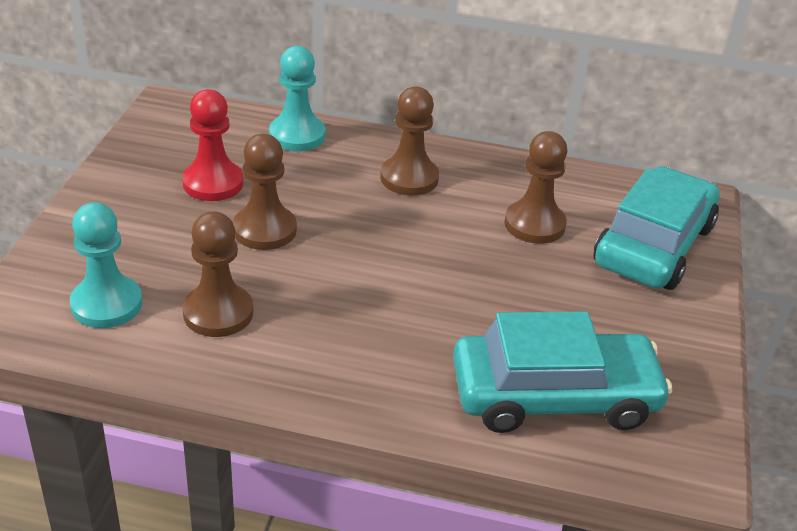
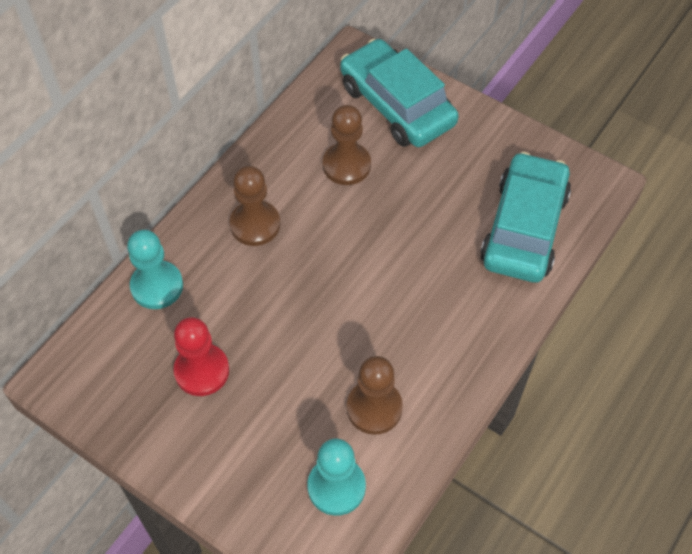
camera: 65 degrees left, 20 degrees up
brown pawn [233,134,297,250] -> none

